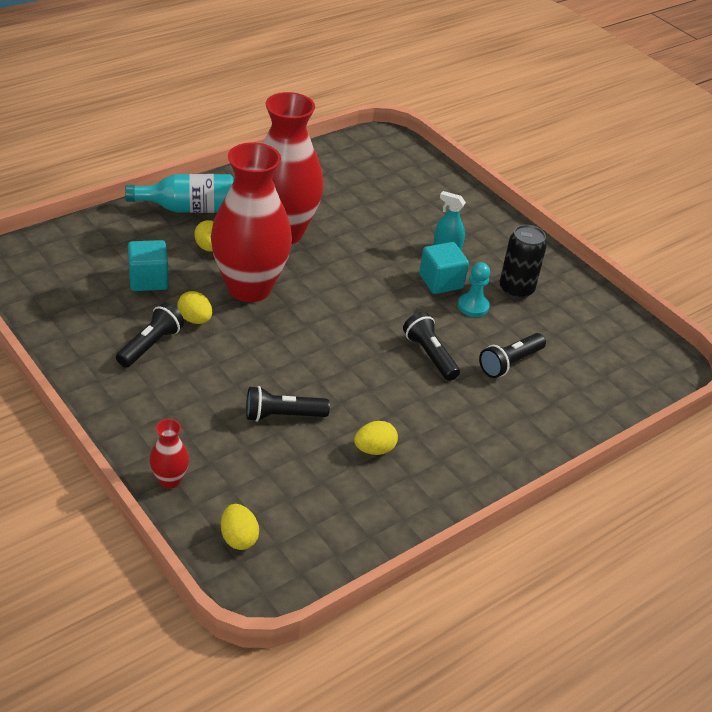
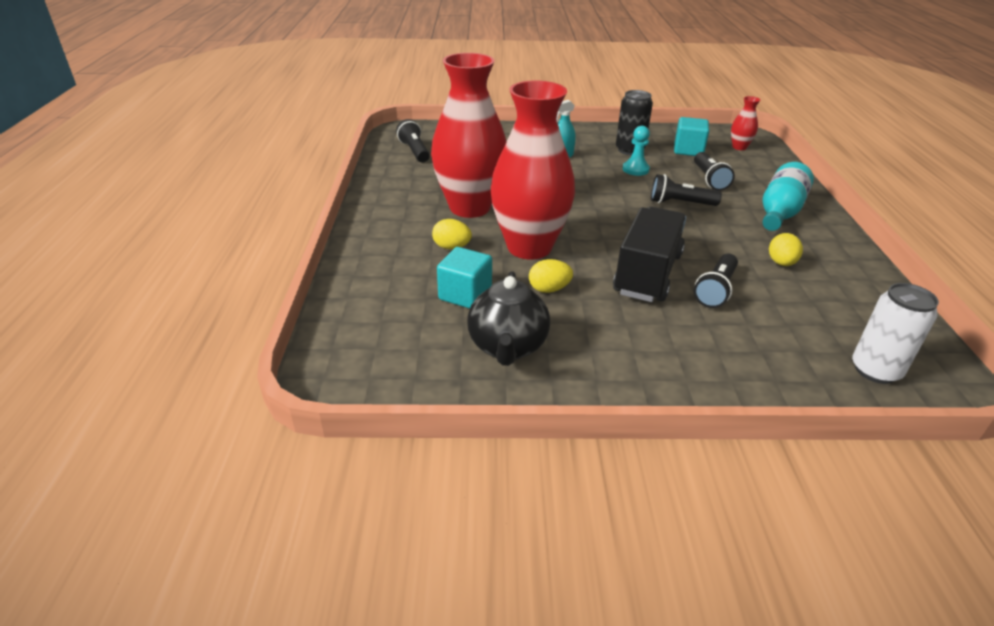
camera: 50 degrees left, 5 degrees down
black flashlight [116,303,184,368] -> black flashlight moved to [396,119,430,163]
turquoise bottle [125,174,233,213] -> turquoise bottle moved to [763,162,814,231]
red vase [150,419,189,488] -> red vase moved to [731,96,760,150]
yellow egg [221,504,259,550] -> white can [852,283,939,384]
turquoise cube [419,242,469,294] -> turquoise cube moved to [674,117,709,156]
none -> black teapot [467,271,550,366]
none -> black truck [613,207,686,302]

